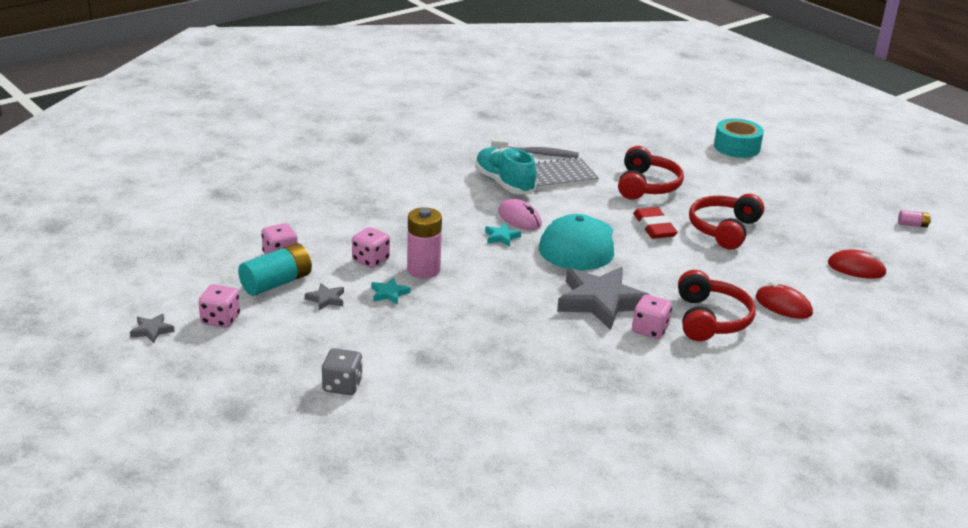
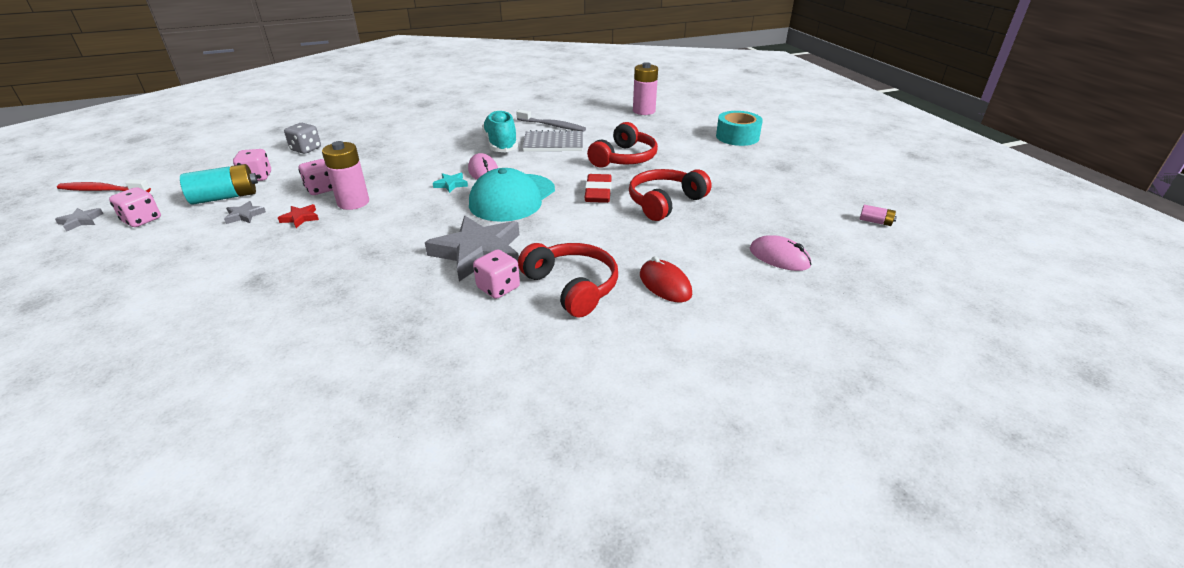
camera: 20 degrees right, 5 degrees up
grey dice [322,348,363,395] -> grey dice moved to [284,123,321,154]
turquoise star [371,278,410,304] -> red star [278,204,319,228]
red headphones [678,270,756,341] -> red headphones turned 60 degrees counterclockwise [518,243,618,318]
red mouse [828,249,887,279] -> pink mouse [750,235,811,271]
none -> red toothbrush [57,179,151,192]
none -> pink battery [633,62,658,115]

